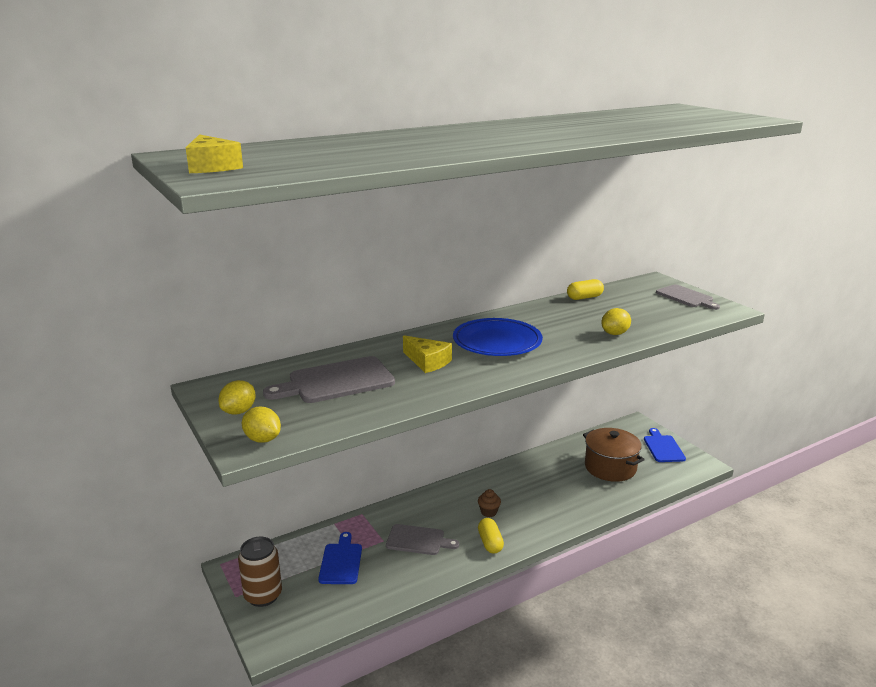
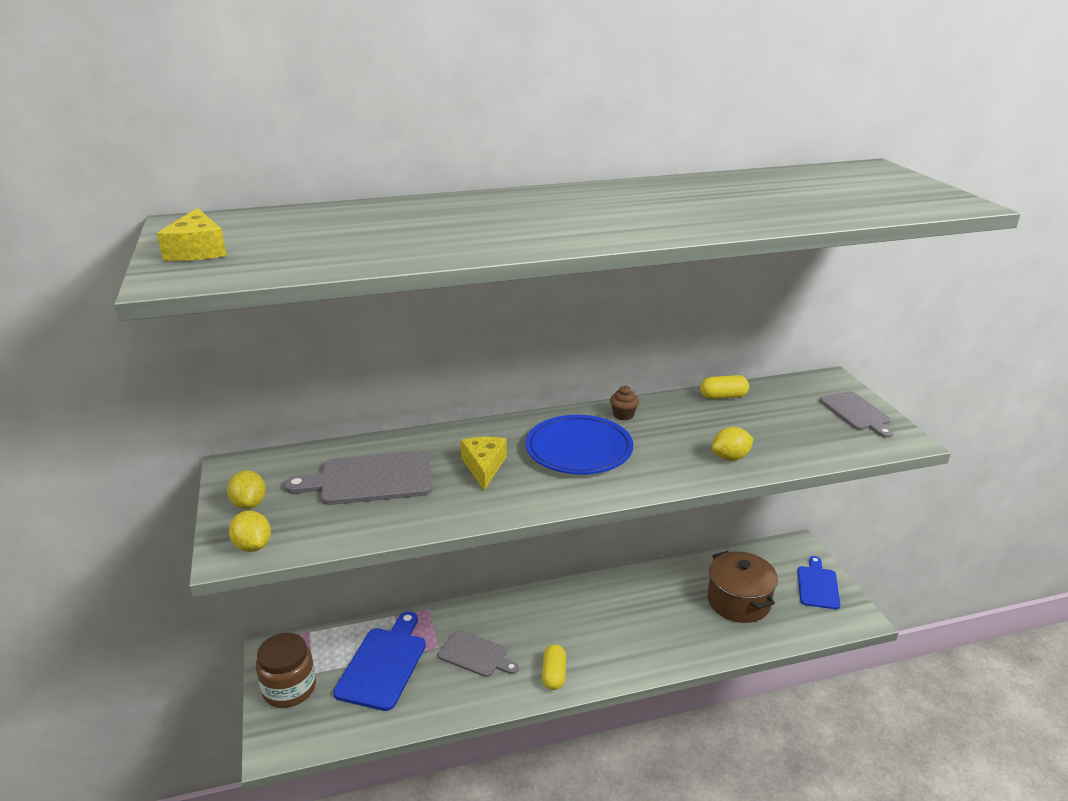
camera: 15 degrees right, 5 degrees up
yellow lemon [218,380,256,415] -> yellow lemon turned 60 degrees counterclockwise [227,470,266,509]
brown can [238,537,282,607] -> brown jar [256,633,316,708]
blue cutting board [318,532,362,584] -> blue cutting board [333,611,426,711], size x1.51
yellow cheese [403,336,452,373] -> yellow cheese turned 150 degrees counterclockwise [460,437,507,490]
brown cupcake [478,489,501,517] -> brown cupcake moved to [610,385,639,421]

